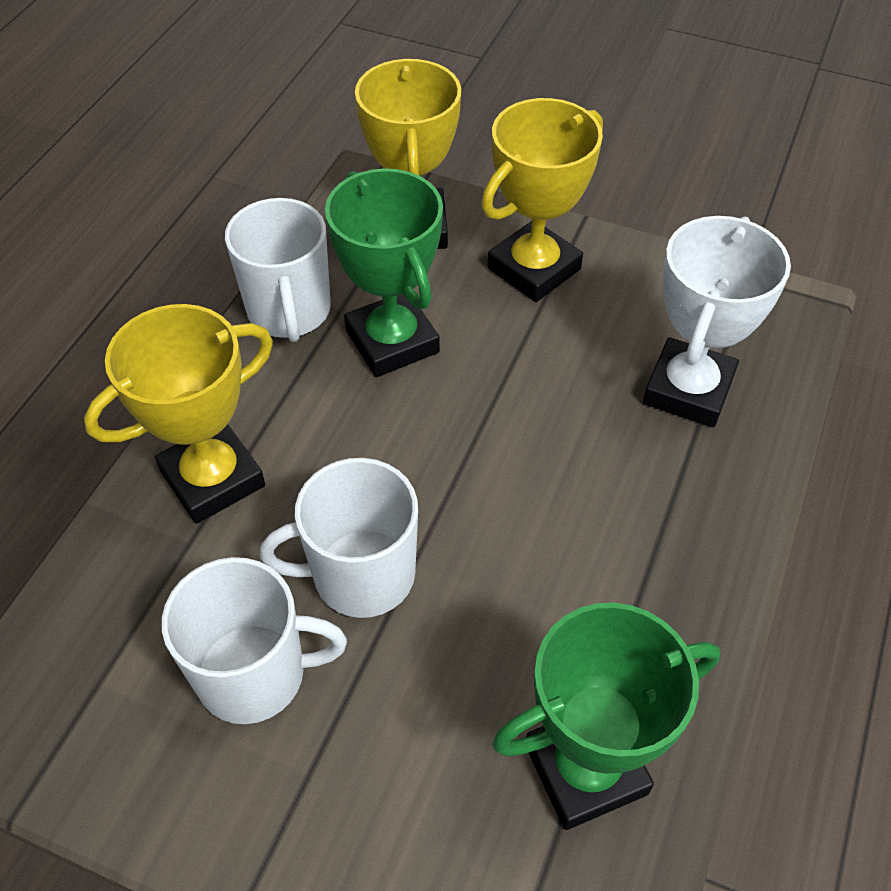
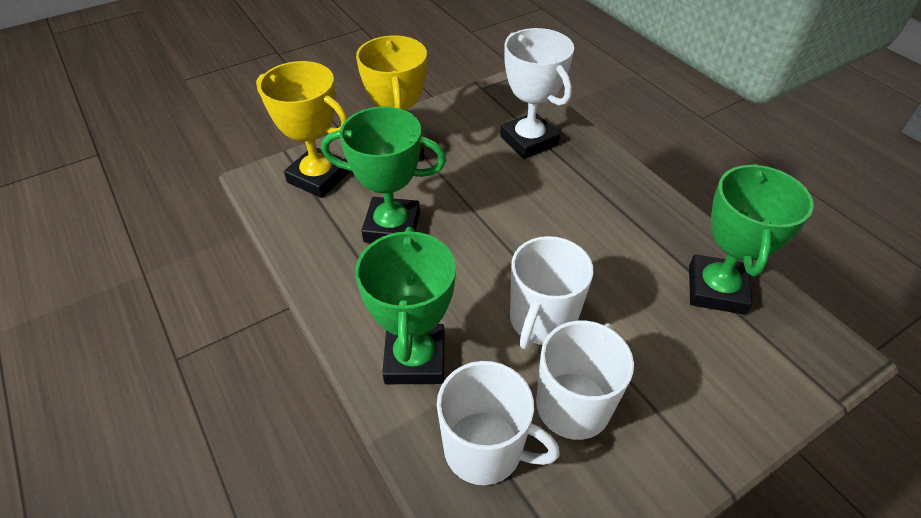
camera: 55 degrees left, 5 degrees down
yellow trophy [84,304,273,524] -> green trophy [355,227,456,384]
white mug [225,198,331,342] -> white mug moved to [437,361,560,485]

